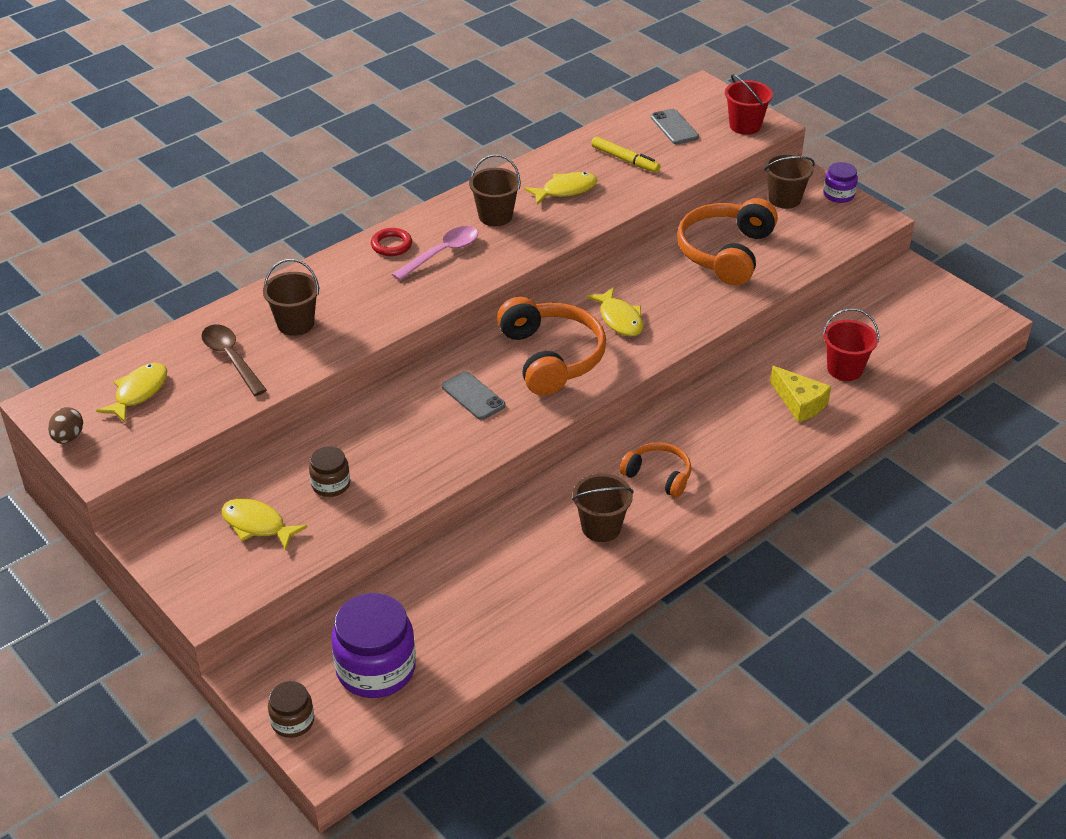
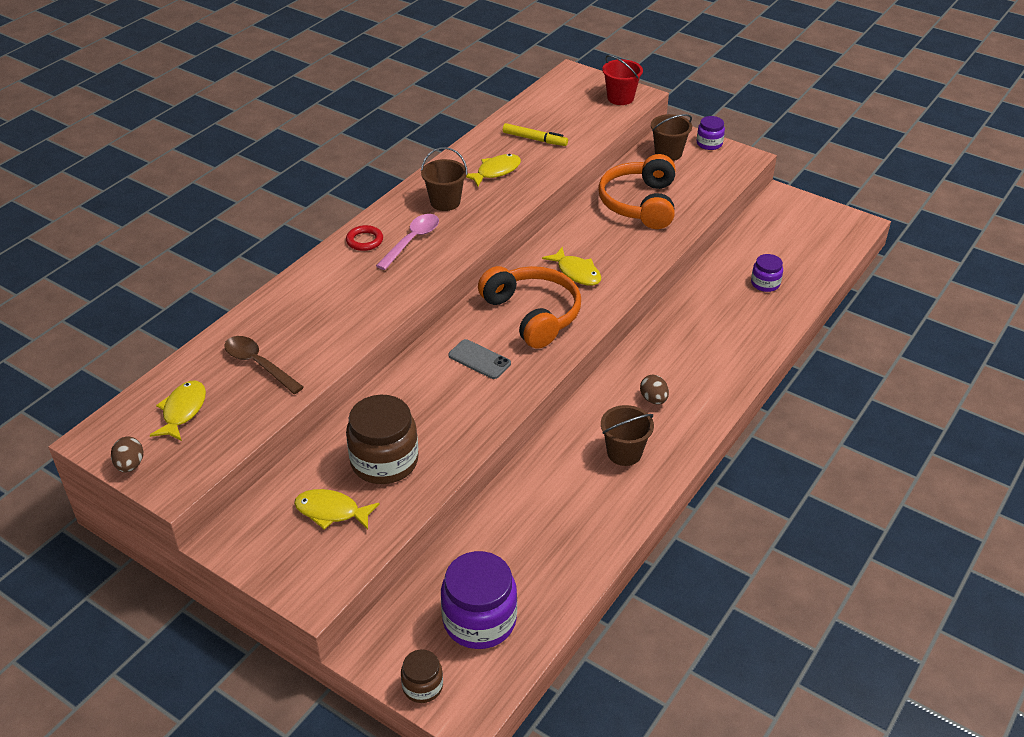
camera: 15 degrees left, 0 degrees up
brown bucket [263,259,319,336] -> none
brown jar [309,446,350,497] -> brown jar [346,395,419,484], size x1.90
orange headphones [620,442,691,498] -> brown egg [640,374,669,405]
grey phone [651,109,699,144] -> none
yellow cheese [770,366,831,422] -> none
red bucket [823,308,879,381] -> purple jar [751,254,783,292]

